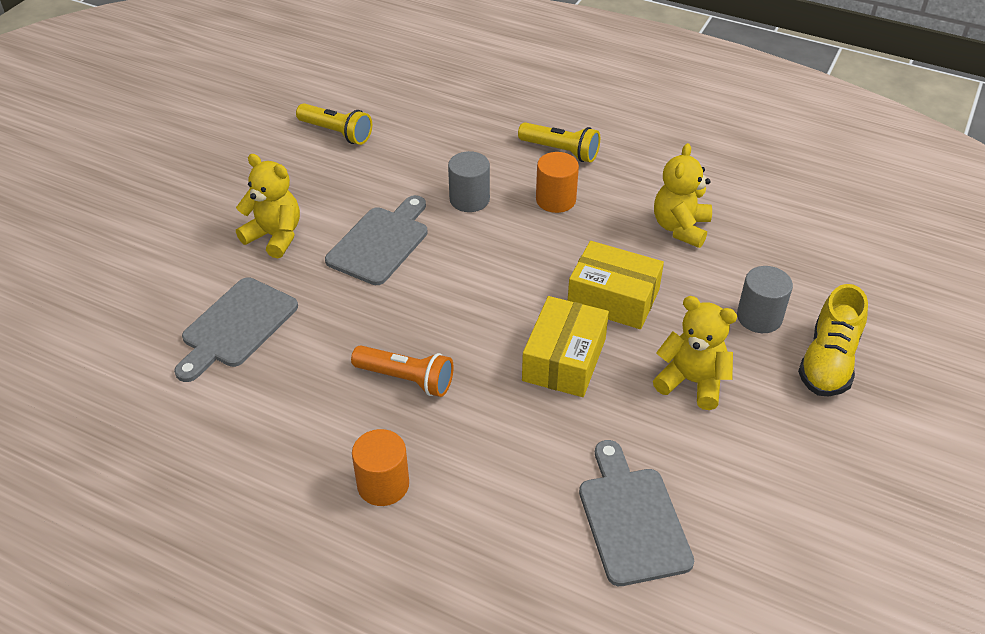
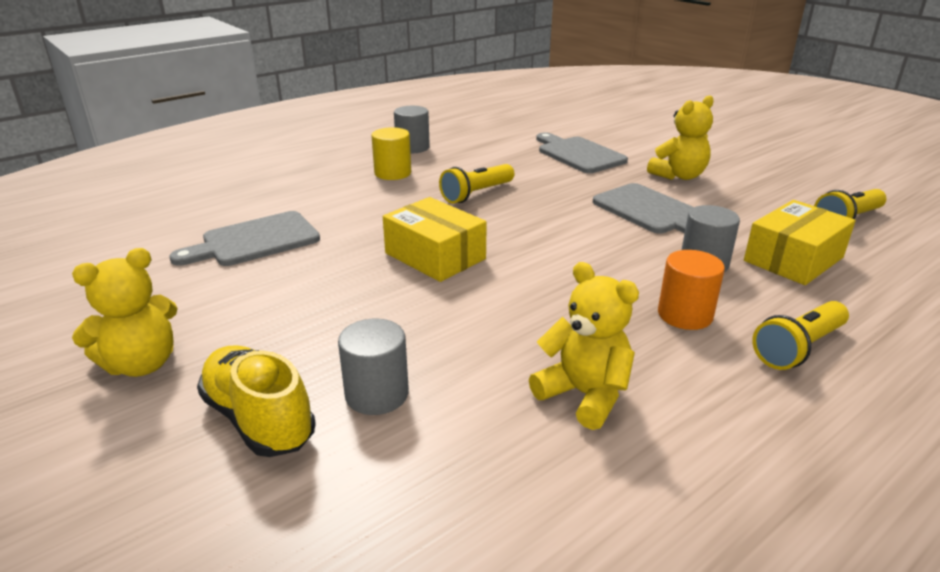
camera: 115 degrees right, 15 degrees down
orange flashlight [351,345,454,397] -> yellow flashlight [439,164,514,203]
orange cylinder [352,429,409,506] -> yellow cylinder [371,127,411,180]
yellow box [568,241,664,329] -> yellow box moved to [744,200,856,285]
grey cutting board [579,440,694,586] -> grey cutting board turned 135 degrees clockwise [169,211,320,266]
yellow teddy bear [653,296,737,410] -> yellow teddy bear moved to [72,248,178,377]
none -> grey cylinder [394,106,430,153]

